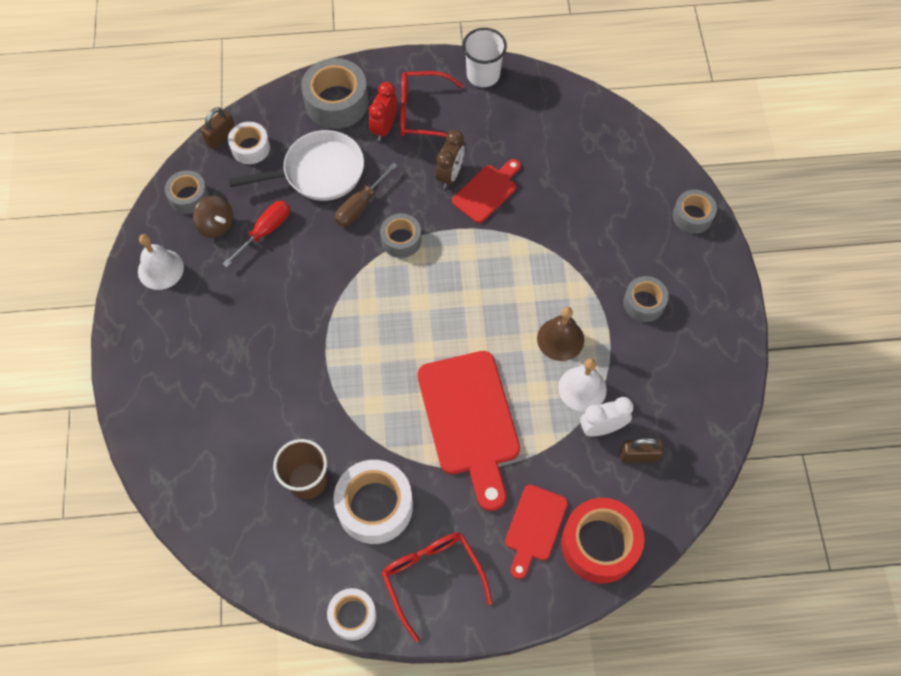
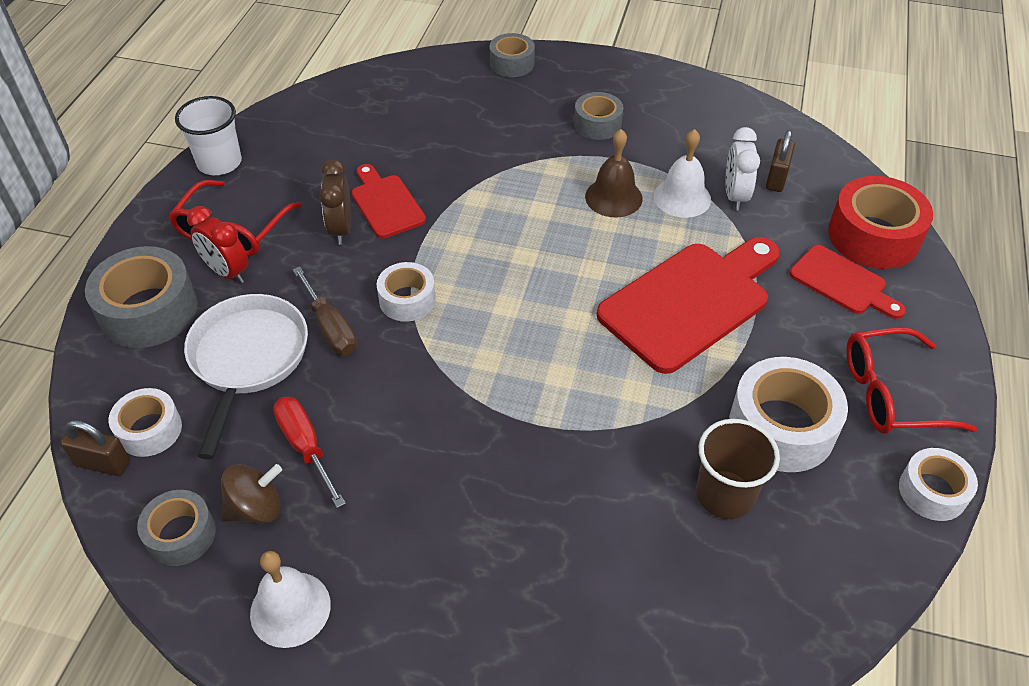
camera: 70 degrees left, 15 degrees down
brown padlock [201,107,235,150] -> brown padlock turned 45 degrees counterclockwise [60,420,130,476]
grey tape [380,213,422,258] -> white tape [377,262,436,322]
red cutting board [417,351,520,511] -> red cutting board turned 45 degrees counterclockwise [596,237,780,374]
brown clock [436,130,465,188] -> brown clock turned 135 degrees counterclockwise [319,160,352,245]

